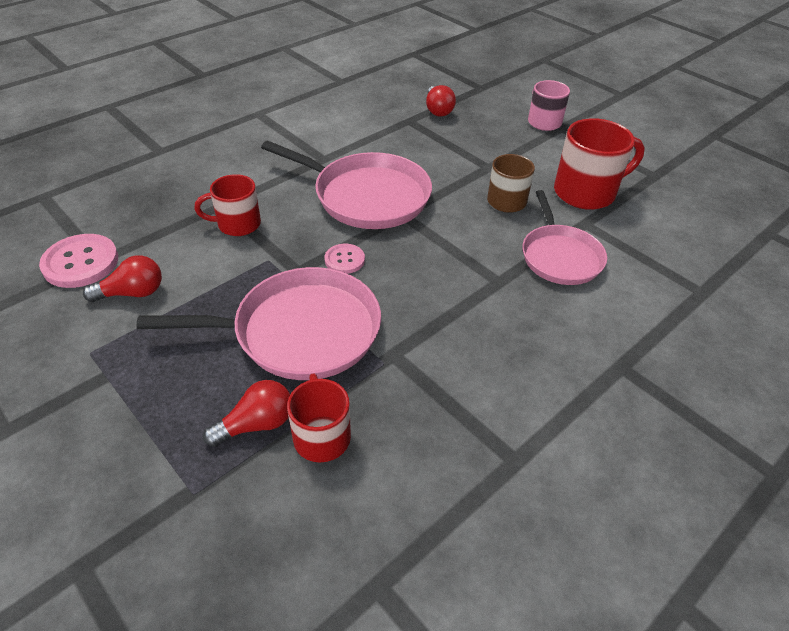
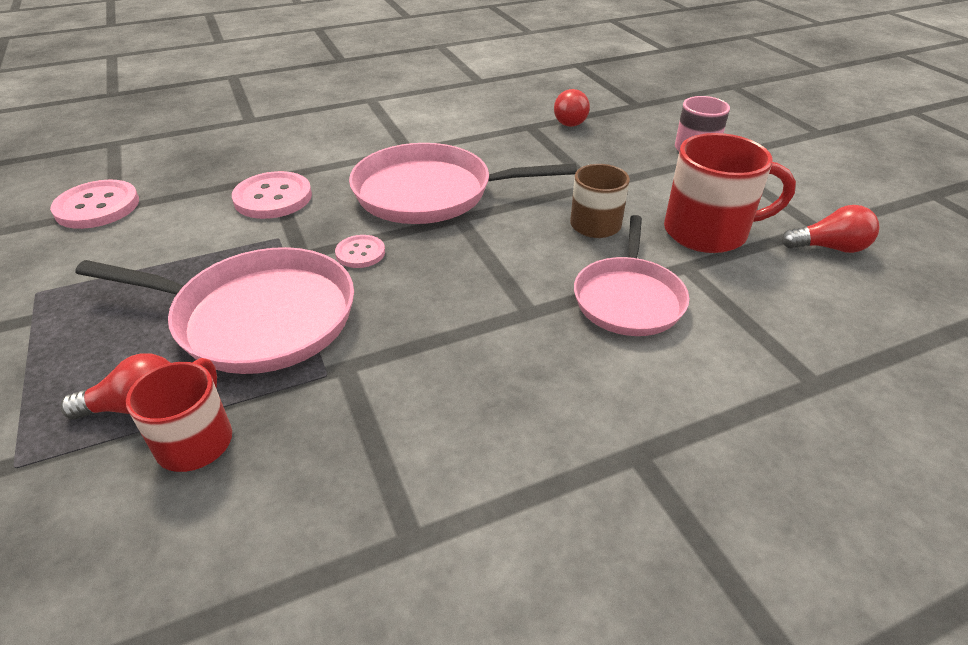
camera: 20 degrees right, 5 degrees down
red light bulb [83,255,162,302] -> red light bulb moved to [782,205,879,253]
red mug [194,174,261,236] -> pink button [232,171,312,219]
pink pan [261,141,432,229] -> pink pan turned 135 degrees clockwise [349,143,577,224]

